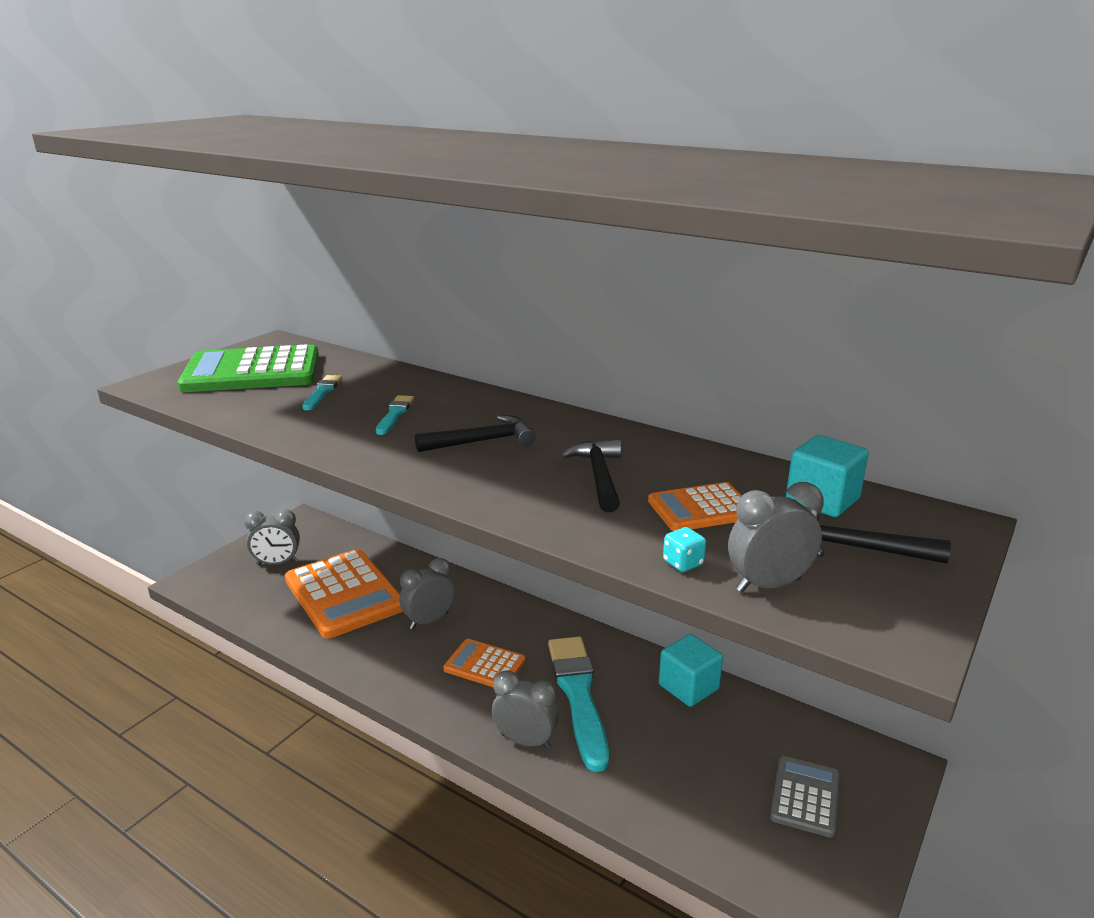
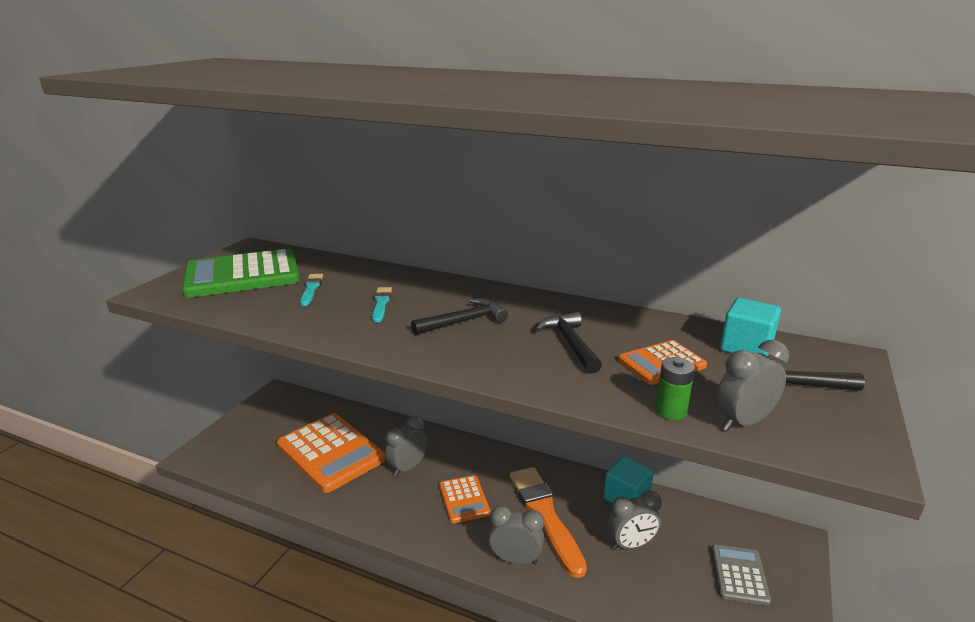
camera: 10 degrees left, 0 degrees up
grey clock [244,509,300,565] -> grey clock moved to [607,490,662,550]
orange calculator [443,639,525,688] -> orange calculator turned 120 degrees counterclockwise [439,475,491,523]
turquoise brush [548,637,609,772] -> orange brush [510,467,587,578]
turquoise dice [663,527,706,572] -> green battery [655,357,695,420]

